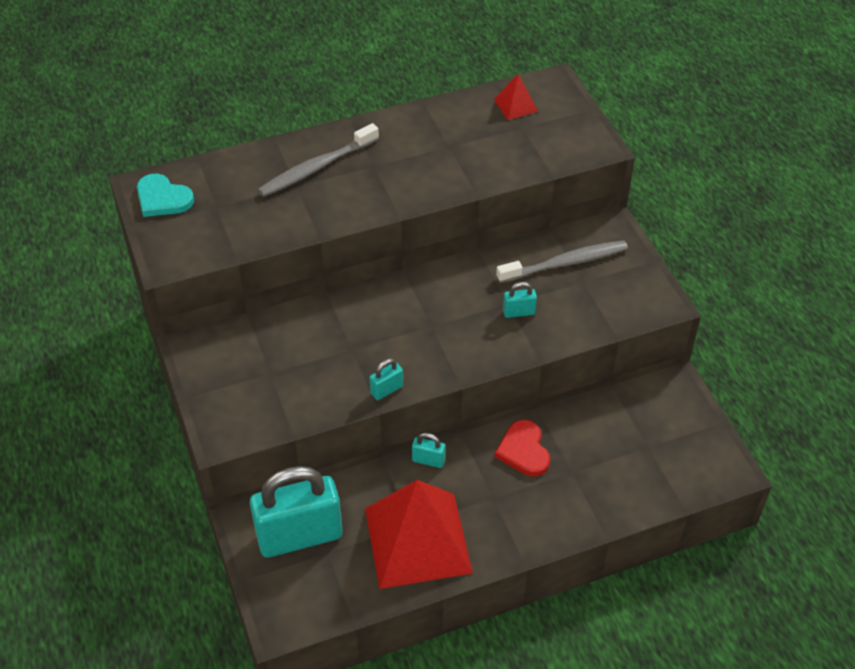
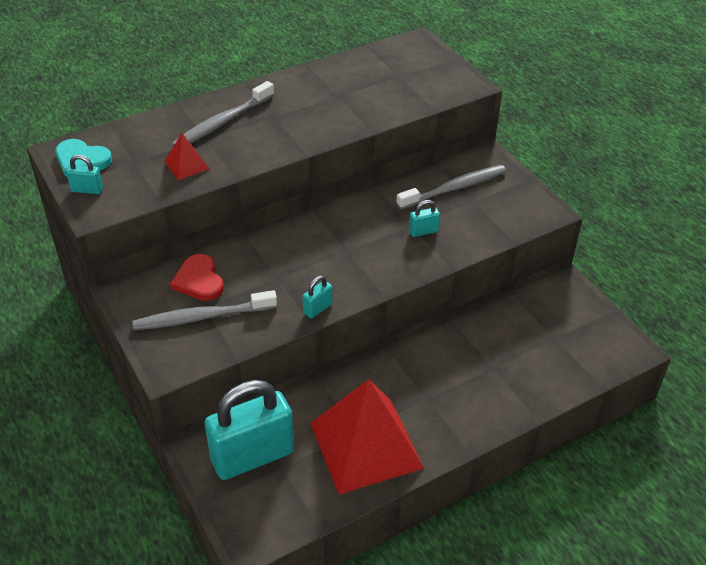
camera: 10 degrees left, 5 degrees down
turquoise padlock [412,433,446,468] -> turquoise padlock moved to [66,155,103,194]
red pyramid [494,74,538,120] -> red pyramid moved to [164,133,209,180]
red heart [495,420,550,476] -> red heart moved to [170,254,224,301]
none -> grey toothbrush [133,290,277,330]

